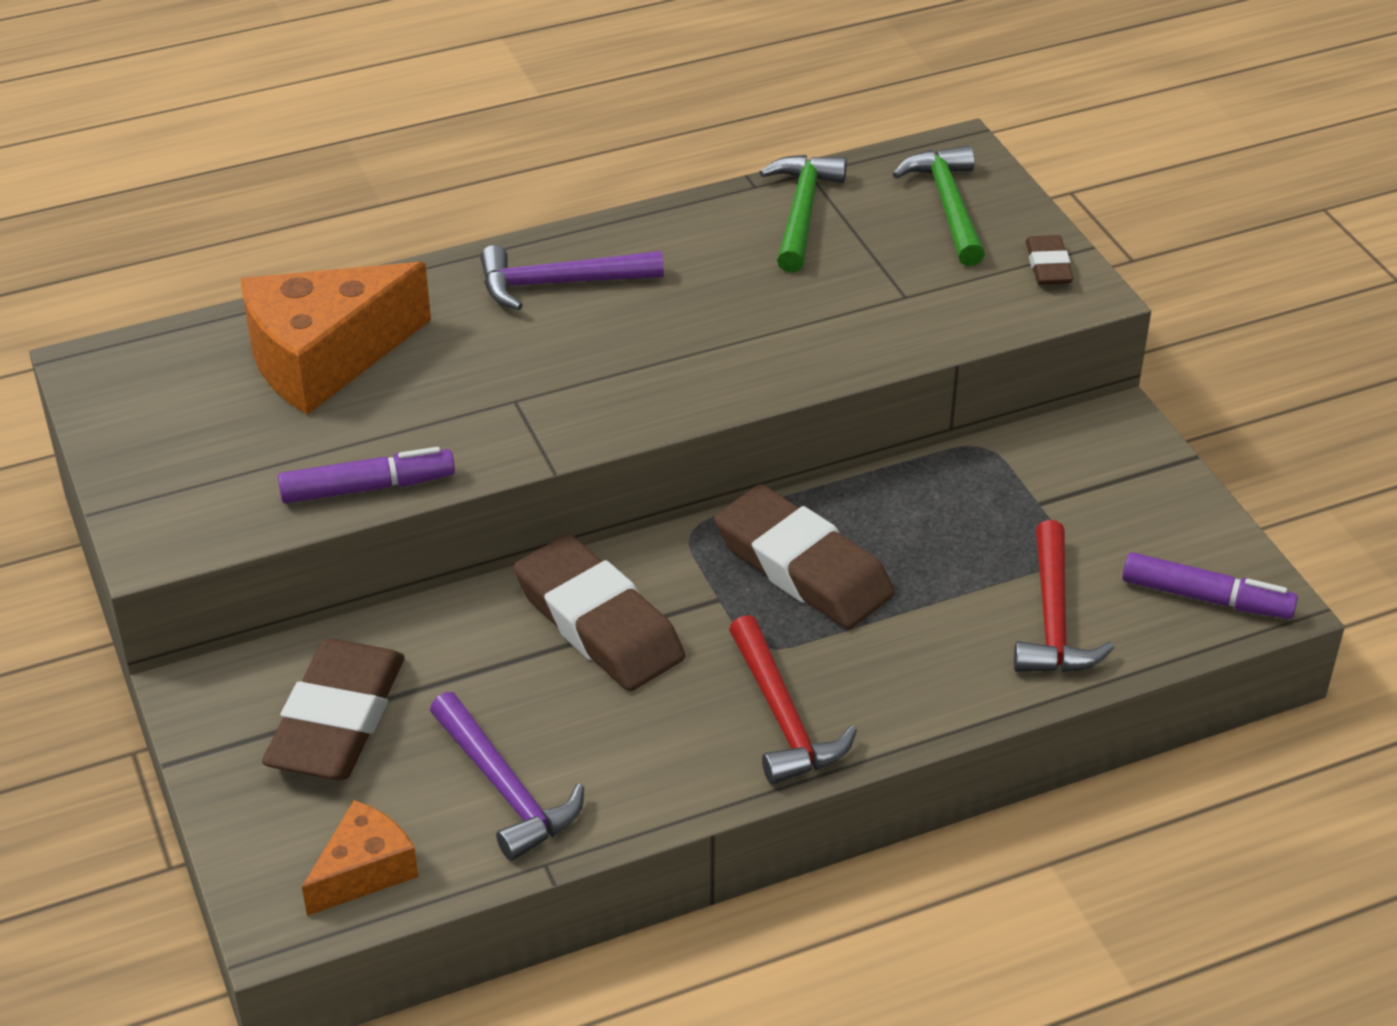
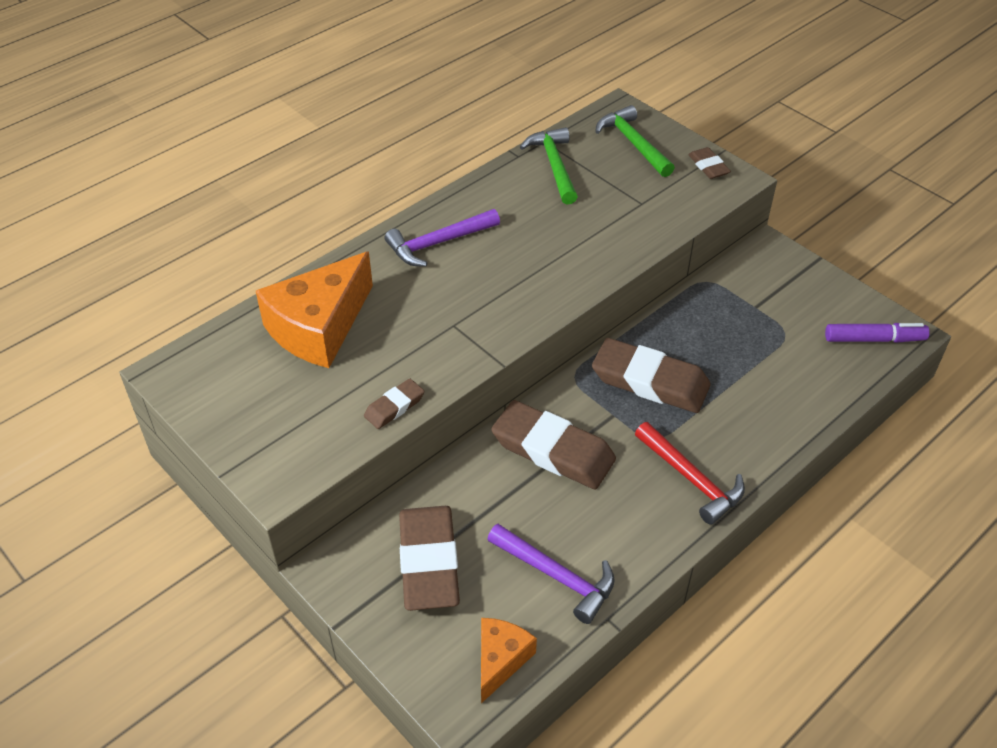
camera: 20 degrees left, 5 degrees up
purple marker [278,447,455,503] -> brown eraser [364,379,424,429]
red hammer [1014,520,1114,672] -> none

